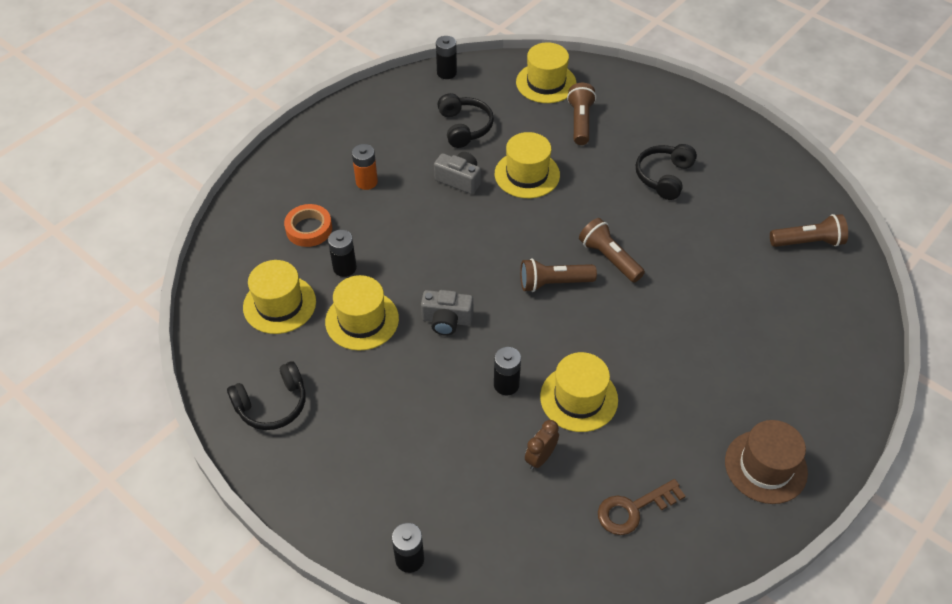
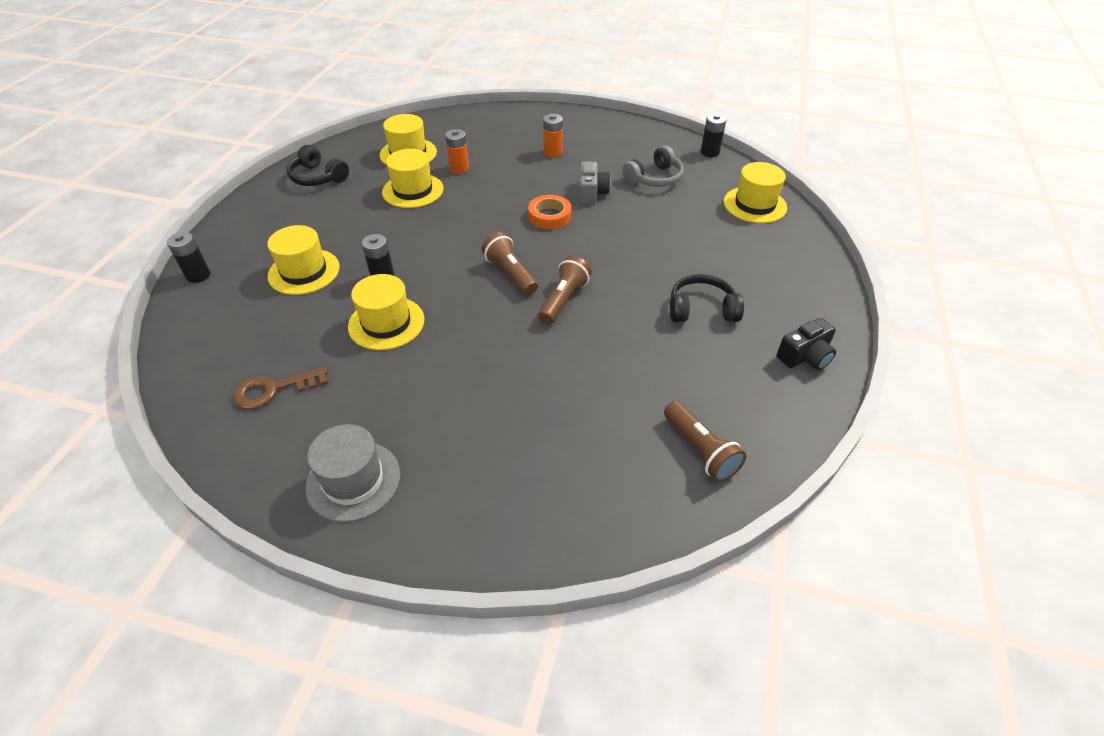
camera: 65 degrees right, 5 degrees down
orange tape [284,204,332,247] -> orange tape moved to [528,195,572,229]
black battery [328,230,357,277] -> orange battery [445,129,469,174]
grey camera [421,290,473,336] -> none
black headphones [438,93,494,148] -> grey headphones [623,146,684,187]
yellow hat [495,132,560,198] -> yellow hat moved to [267,225,340,295]
brown clock [525,420,559,470] -> none
brown flashlight [567,83,596,145] -> none
brown key [598,479,686,535] -> brown key turned 60 degrees counterclockwise [233,367,328,409]
brown hat [725,420,808,504] -> grey hat [305,424,400,522]
none -> black camera [777,318,836,370]

